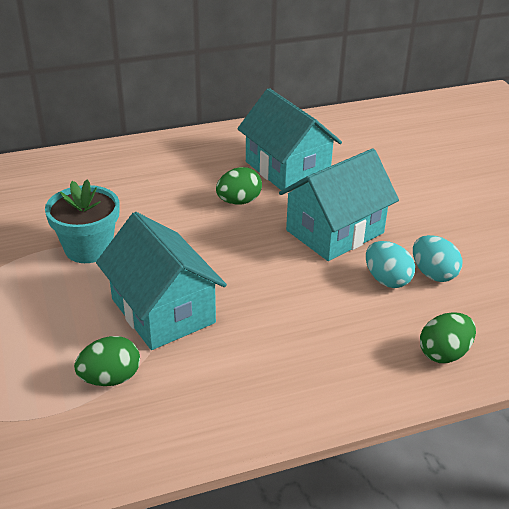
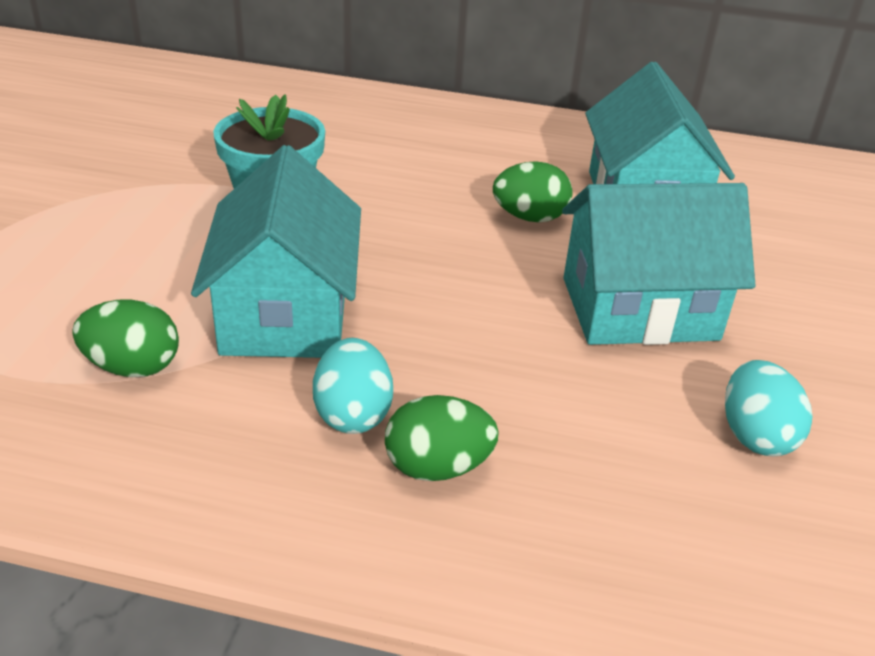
camera: 30 degrees right, 0 degrees up
turquoise egg [366,241,415,288] -> turquoise egg moved to [313,338,393,434]
green egg [420,312,476,363] -> green egg moved to [385,395,499,481]

